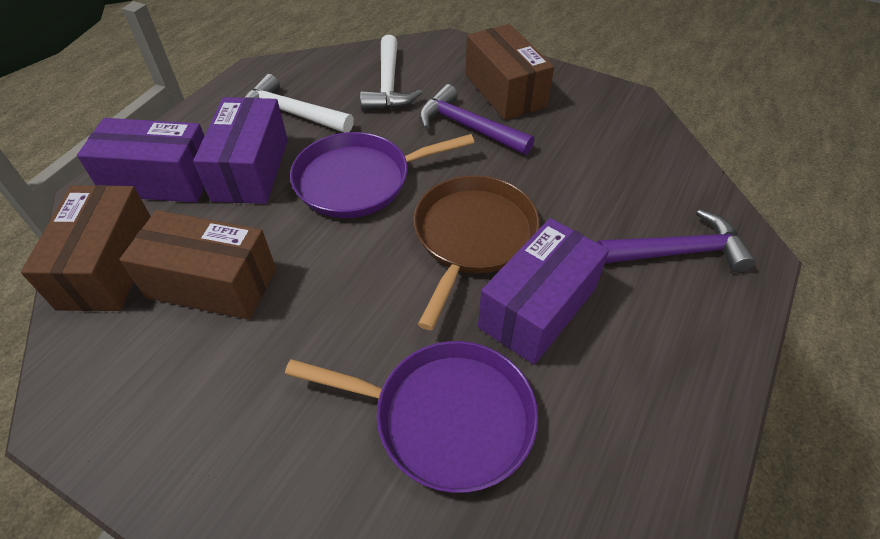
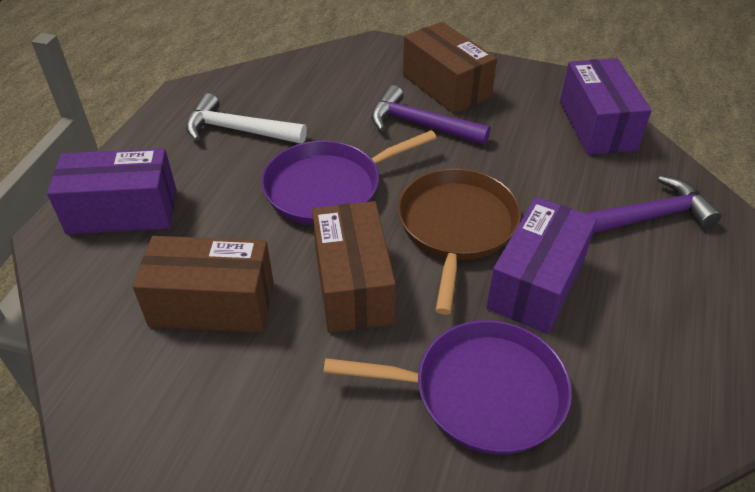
camera: 10 degrees left, 5 degrees down
brown box [21,185,151,311] -> brown box moved to [312,201,396,333]
purple box [193,97,288,204] -> purple box moved to [560,58,652,155]
white hammer [360,35,422,111] -> none

